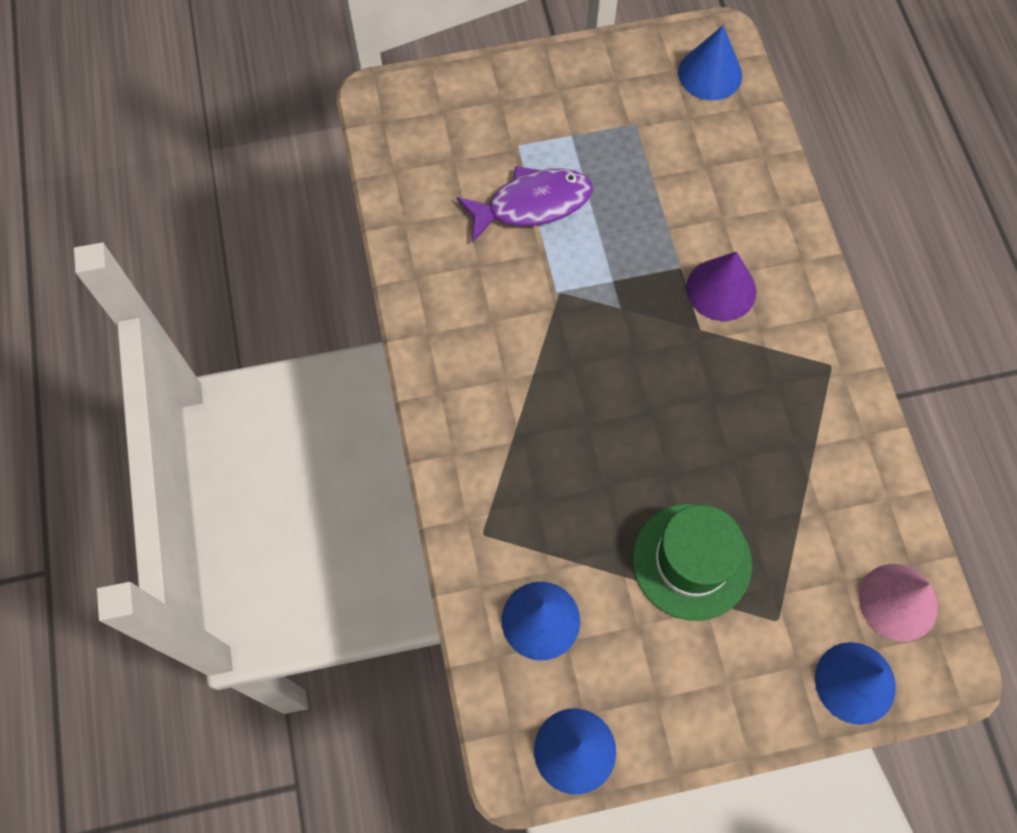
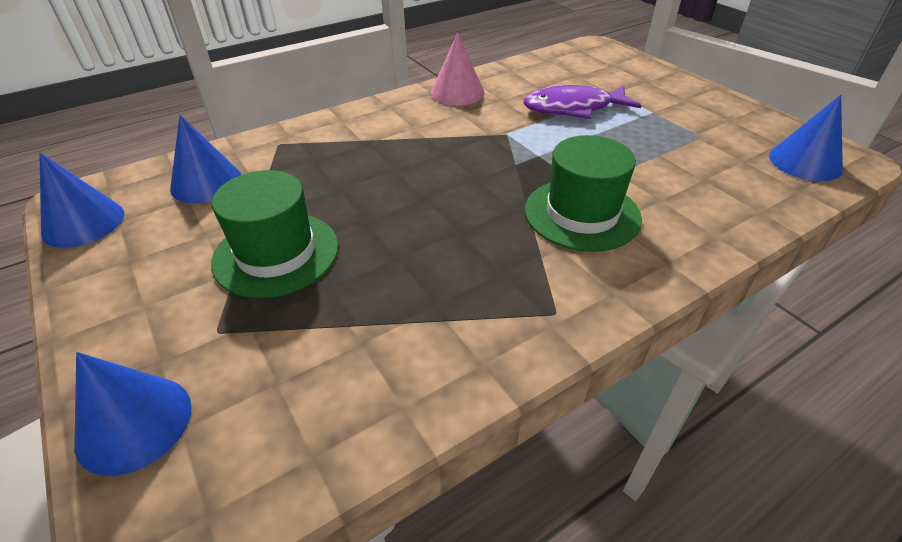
camera: 70 degrees right, 25 degrees down
purple fish [457,166,593,243] -> purple fish turned 120 degrees clockwise [524,85,642,119]
purple cone [686,251,756,321] -> green hat [525,135,642,252]
pink cone [859,564,938,642] -> pink cone moved to [431,33,485,105]

